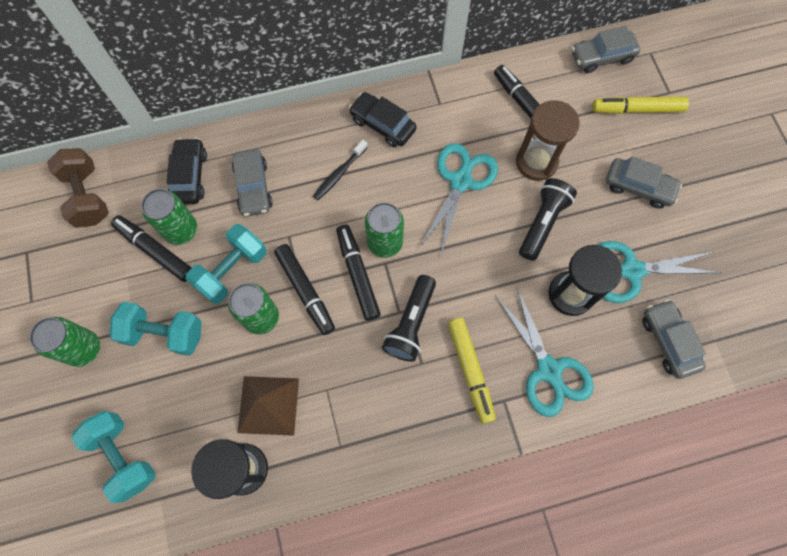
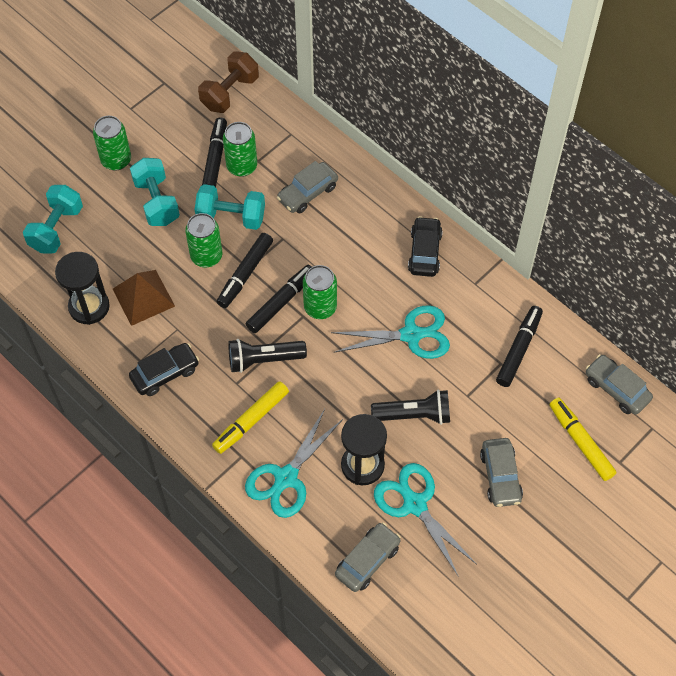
camera: 60 degrees right, 10 degrees down
black car [167,138,207,204] -> black car moved to [129,343,199,396]
black toothbrush [313,140,368,200] -> none
brown hourglass [516,100,580,181] -> none

